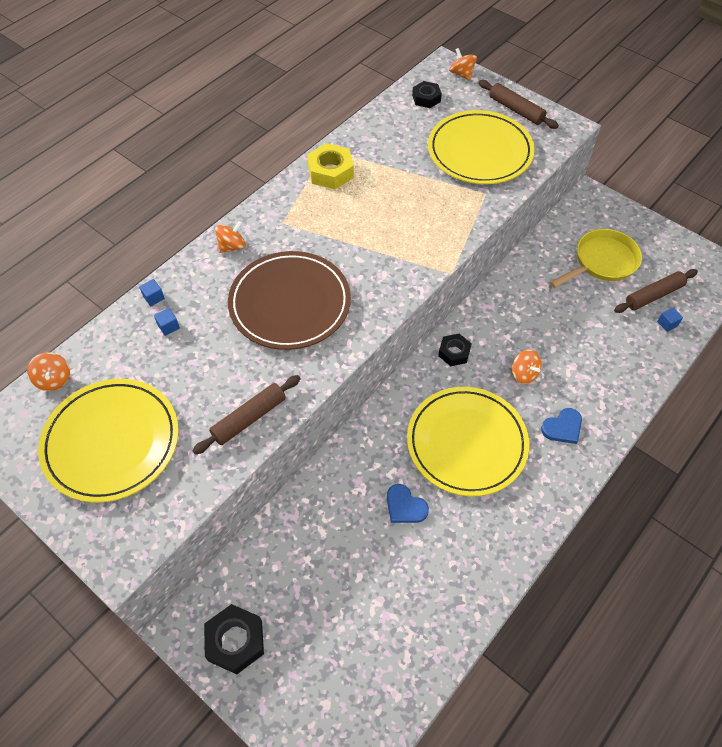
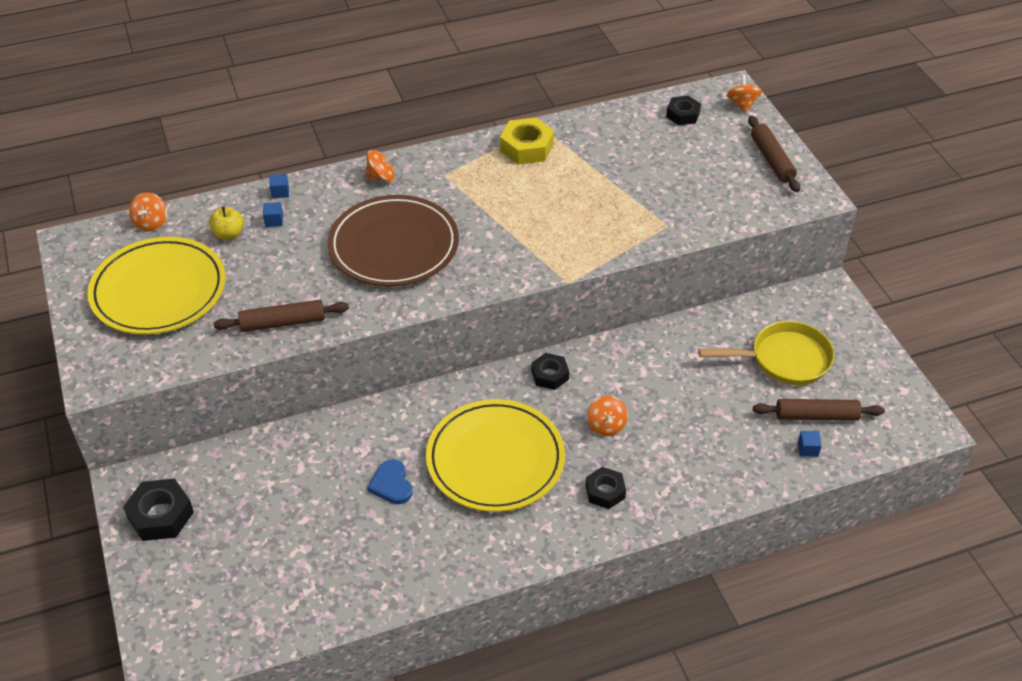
camera: 30 degrees right, 10 degrees down
yellow plate [428,110,535,184] -> none
blue heart [541,408,582,444] -> black nut [586,467,626,509]
none -> yellow apple [209,206,244,240]

